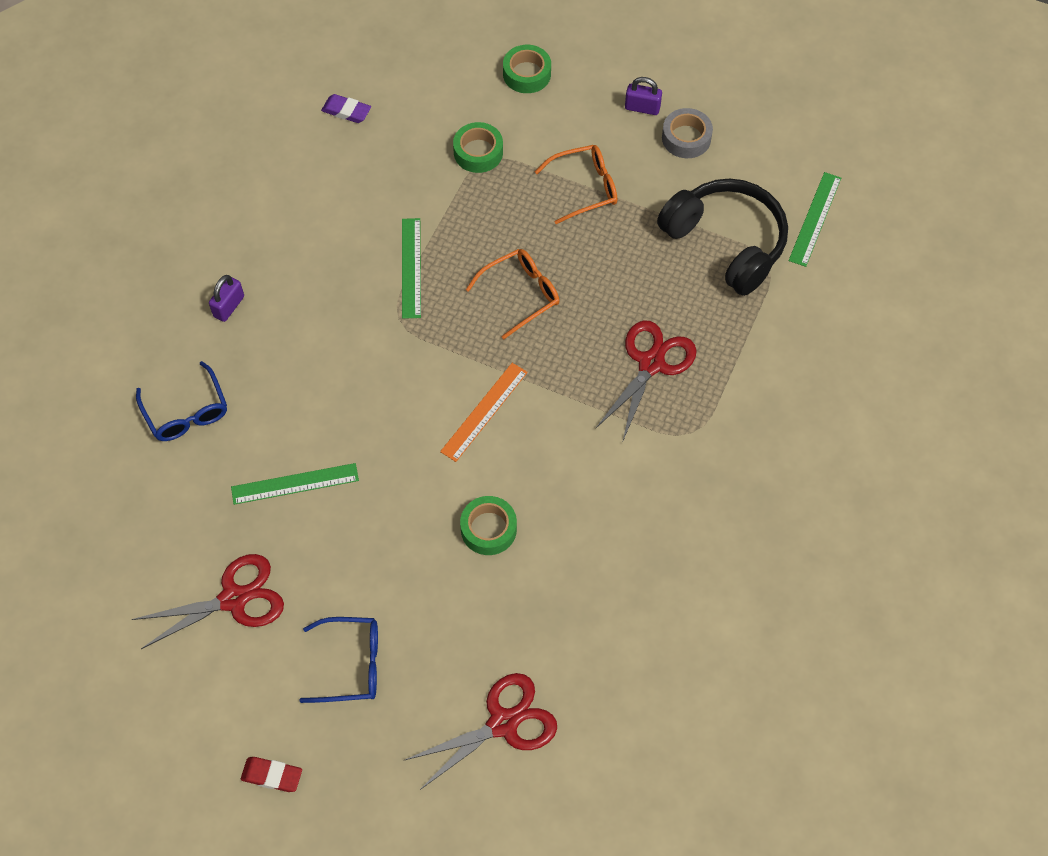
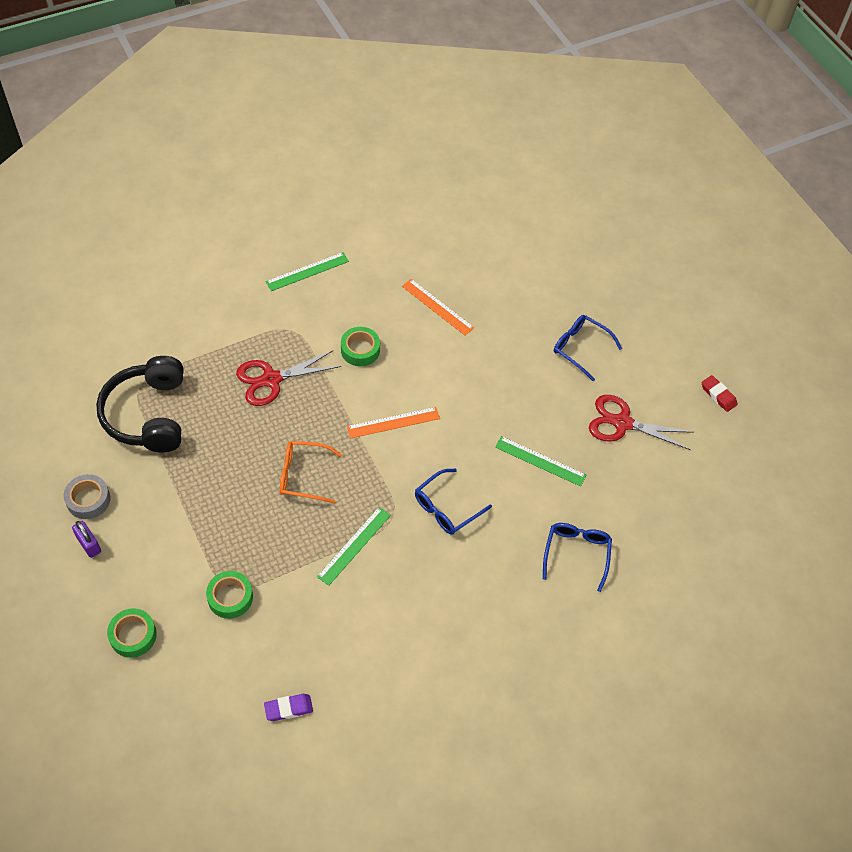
camera: 145 degrees left, 5 degrees down
purple padlock [209,275,244,322] -> none
red eraser [241,757,302,792] -> red eraser moved to [702,375,738,412]
purple eraser [321,94,371,123] -> purple eraser turned 75 degrees counterclockwise [264,694,313,721]
red scissors [405,673,557,790] -> none
green tape [460,496,517,555] -> green tape moved to [341,327,380,366]
orange glasses [535,145,617,224] -> none
green ruler [788,172,841,267] -> green ruler moved to [266,252,349,291]
none -> orange ruler [402,279,474,335]
none -> blue glasses [415,469,492,535]

